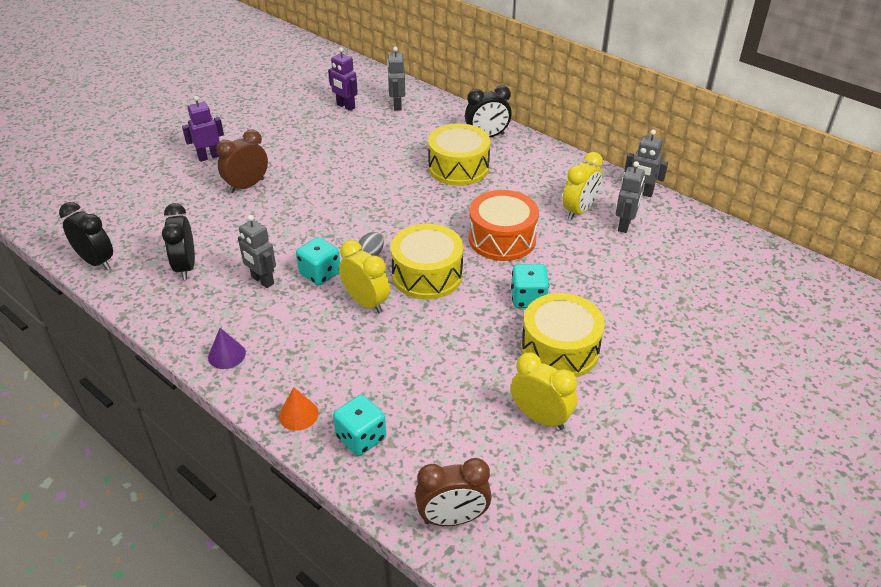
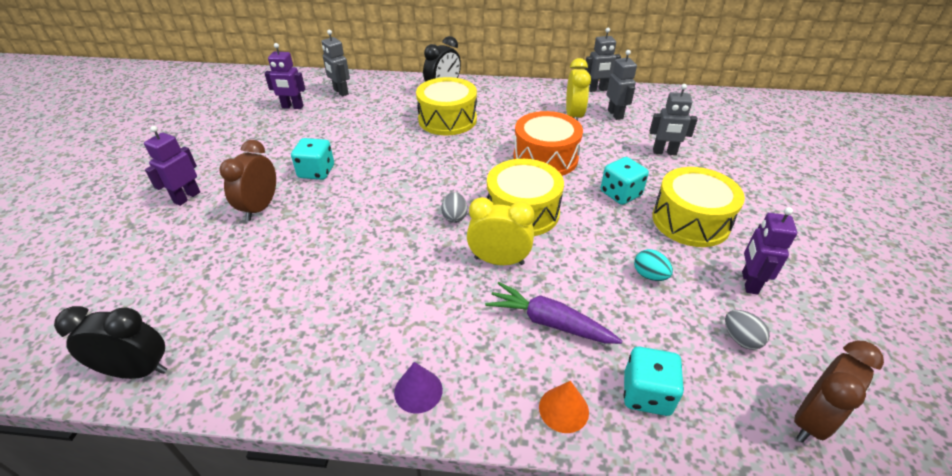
camera: 35 degrees left, 0 degrees up
black clock [162,203,195,280] -> none
grey robot [238,215,276,288] -> grey robot moved to [650,84,698,155]
turquoise dice [296,237,340,285] -> turquoise dice moved to [291,138,334,180]
yellow clock [511,352,577,430] -> purple robot [742,207,797,295]
none -> purple carrot [485,282,622,344]
none -> turquoise egg [634,249,673,281]
none -> grey egg [725,310,770,350]

